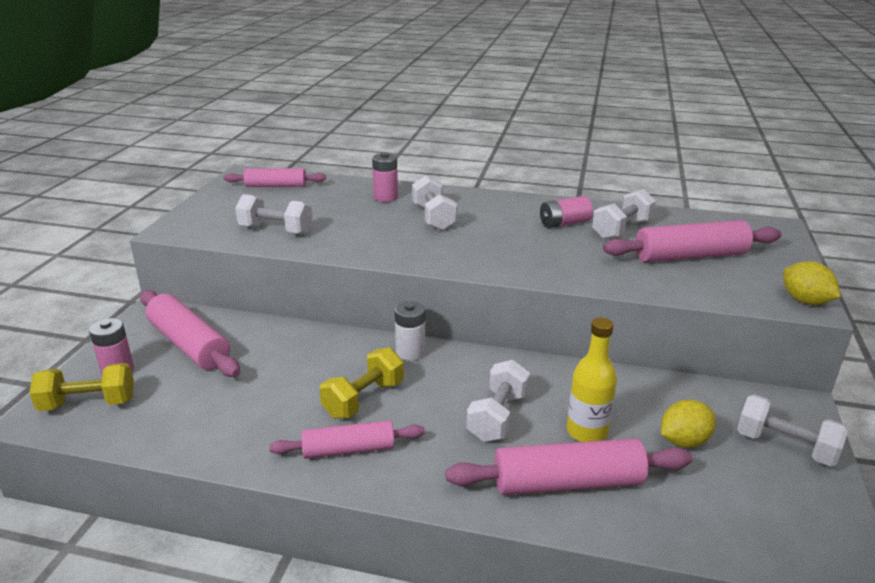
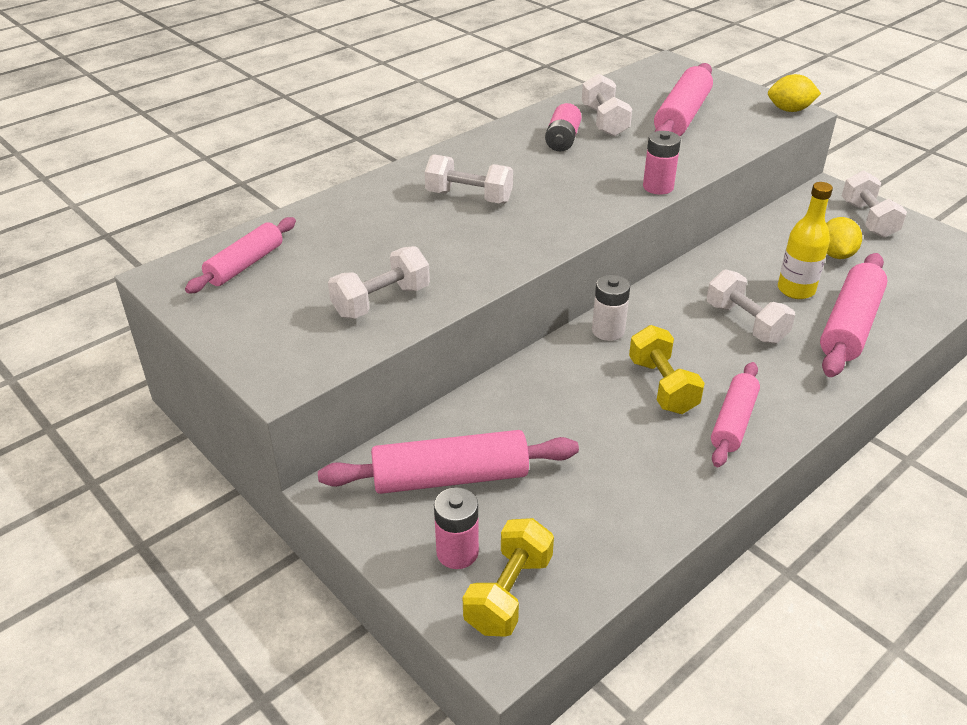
camera: 55 degrees left, 10 degrees up
pink battery [372,152,398,202] -> pink battery moved to [643,131,681,195]
white dumbbell [737,394,848,467] -> white dumbbell turned 75 degrees counterclockwise [842,170,907,238]

